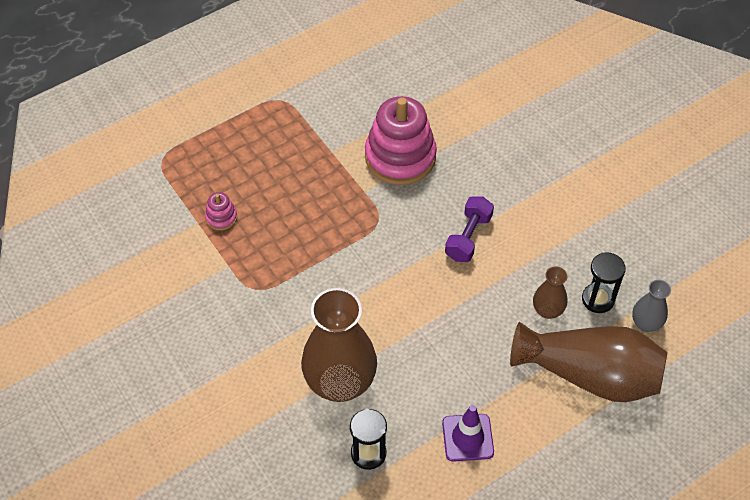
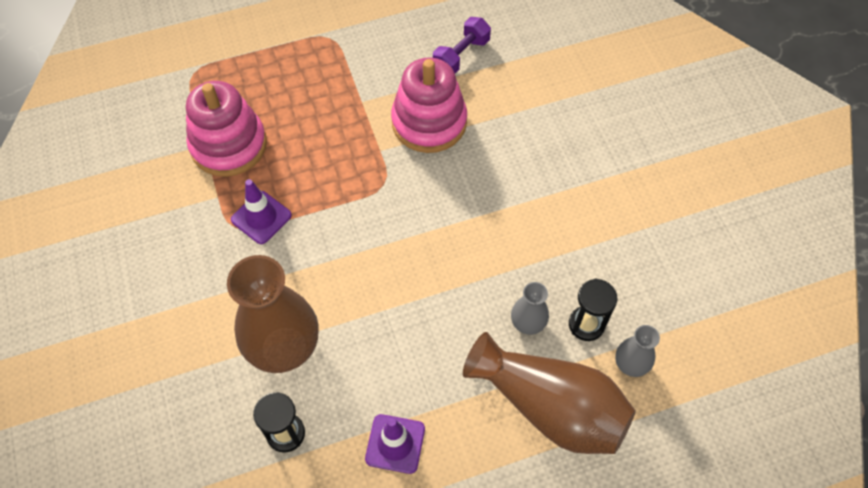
camera: 15 degrees right, 5 degrees up
pink stacking toy [205,192,237,230] -> pink stacking toy [186,81,267,177], size x2.32
purple dumbbell [445,196,494,262] -> purple dumbbell moved to [433,17,491,73]
brown vase [533,266,568,319] -> grey vase [511,282,549,335]
none -> purple traffic cone [231,179,292,244]

